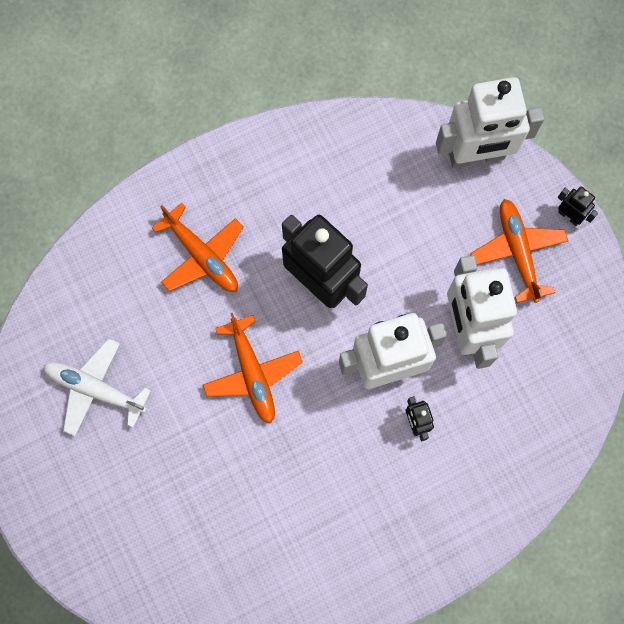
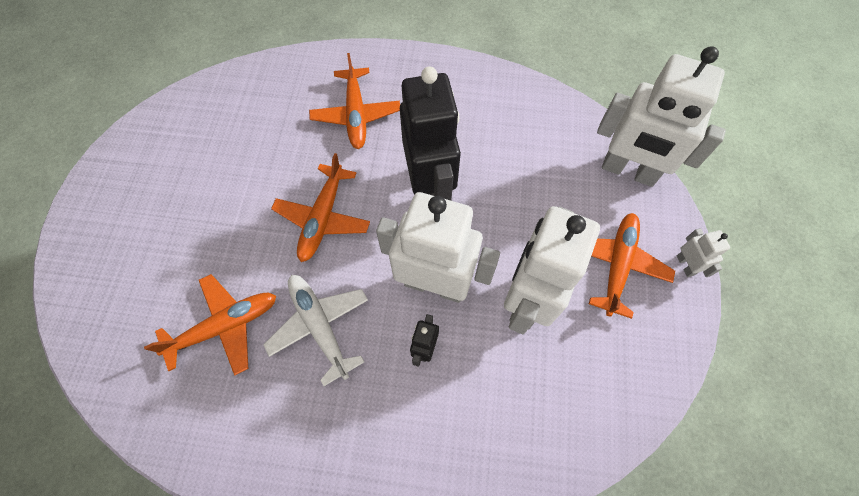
camera: 35 degrees right, 10 degrees down
white plane [43,339,151,436] -> white plane moved to [263,275,368,386]
black robot [558,187,598,226] -> white robot [677,228,730,277]
none -> orange plane [144,274,276,375]

